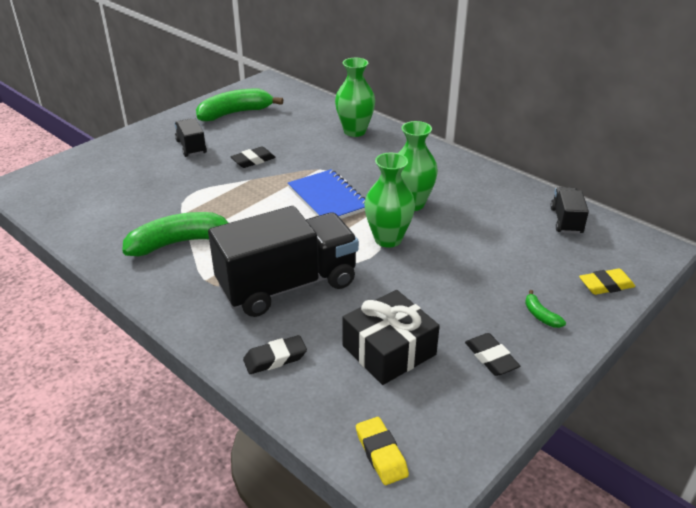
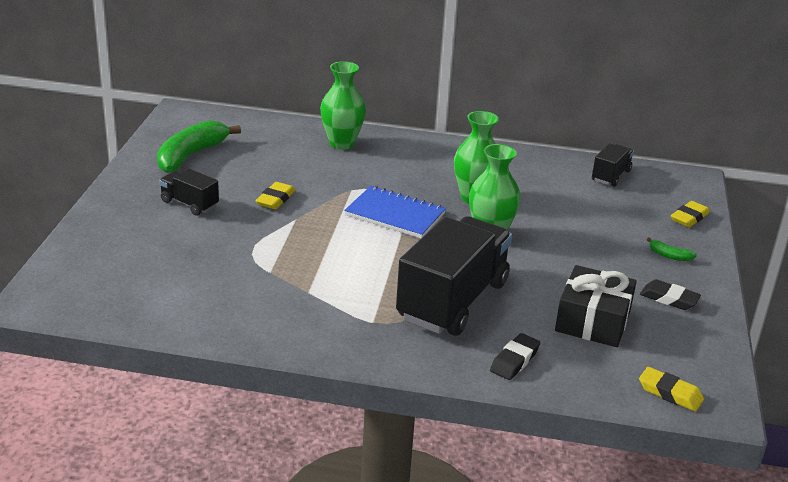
camera: 35 degrees left, 5 degrees down
green banana [122,212,228,256] -> none
black eraser [230,147,276,168] -> yellow eraser [256,182,295,209]
black truck [550,187,589,234] -> black truck turned 60 degrees clockwise [592,143,634,187]

